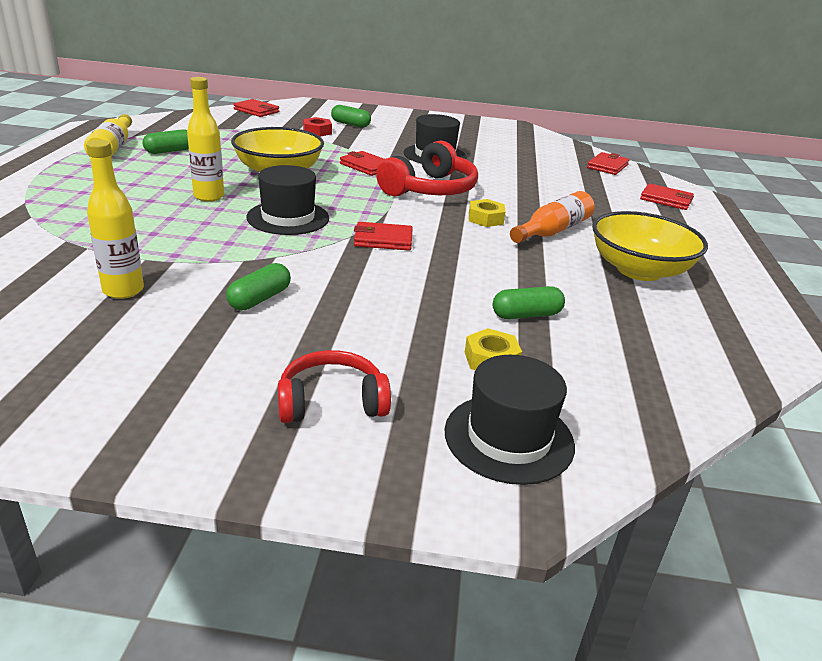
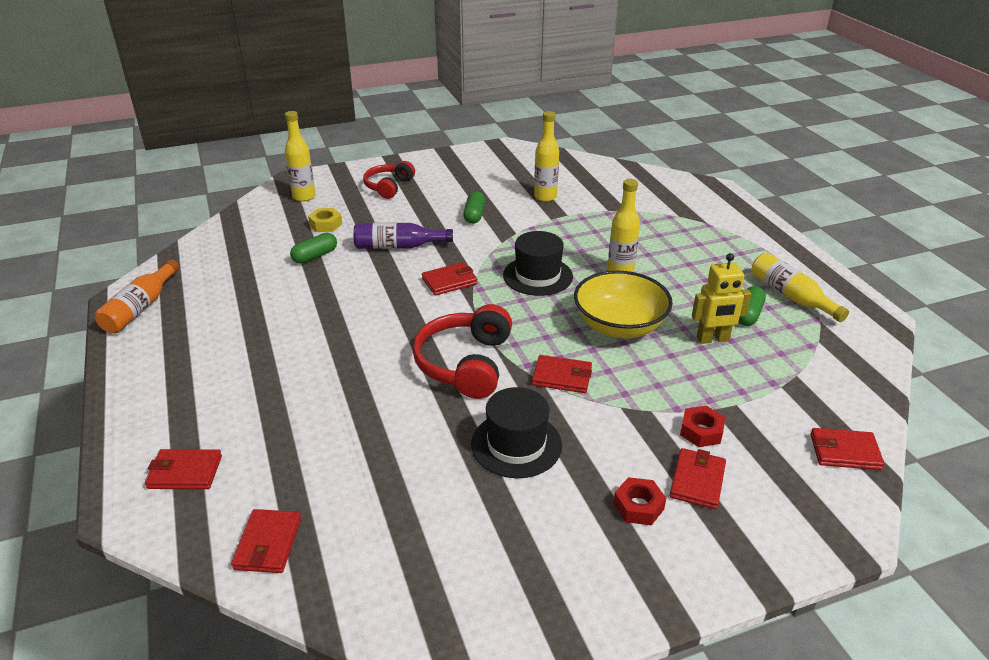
camera: 155 degrees right, 5 degrees up
red headphones [278,350,391,423] -> red headphones turned 150 degrees clockwise [363,161,415,199]
green capsule [331,105,371,127] -> red wallet [670,448,726,509]
black hat [444,355,575,485] -> yellow bottle [285,111,316,202]
yellow nut [469,199,505,227] -> none
orange bottle [510,191,595,243] -> orange bottle moved to [95,260,179,333]
yellow bowl [592,211,708,281] -> none
none -> purple bottle [354,223,453,249]
none -> red nut [613,477,666,525]
none -> yellow robot [692,253,752,344]

